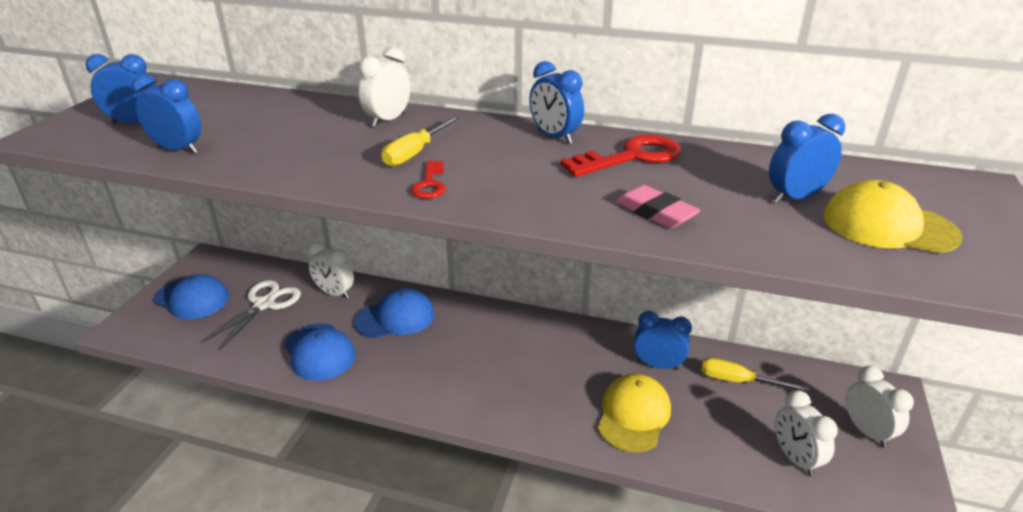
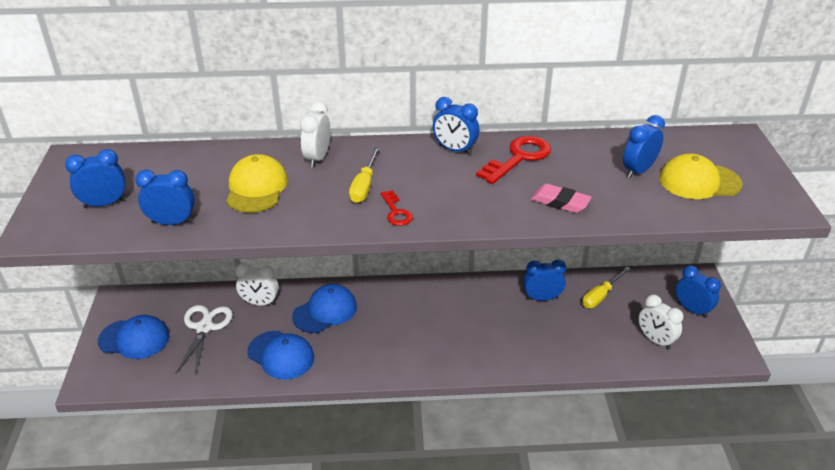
camera: 20 degrees left, 5 degrees up
yellow cap [598,374,671,452] -> yellow cap moved to [226,154,288,213]
yellow screwdriver [701,358,810,392] -> yellow screwdriver turned 45 degrees counterclockwise [582,267,630,308]
white clock [846,366,914,448] -> blue clock [676,265,721,318]

